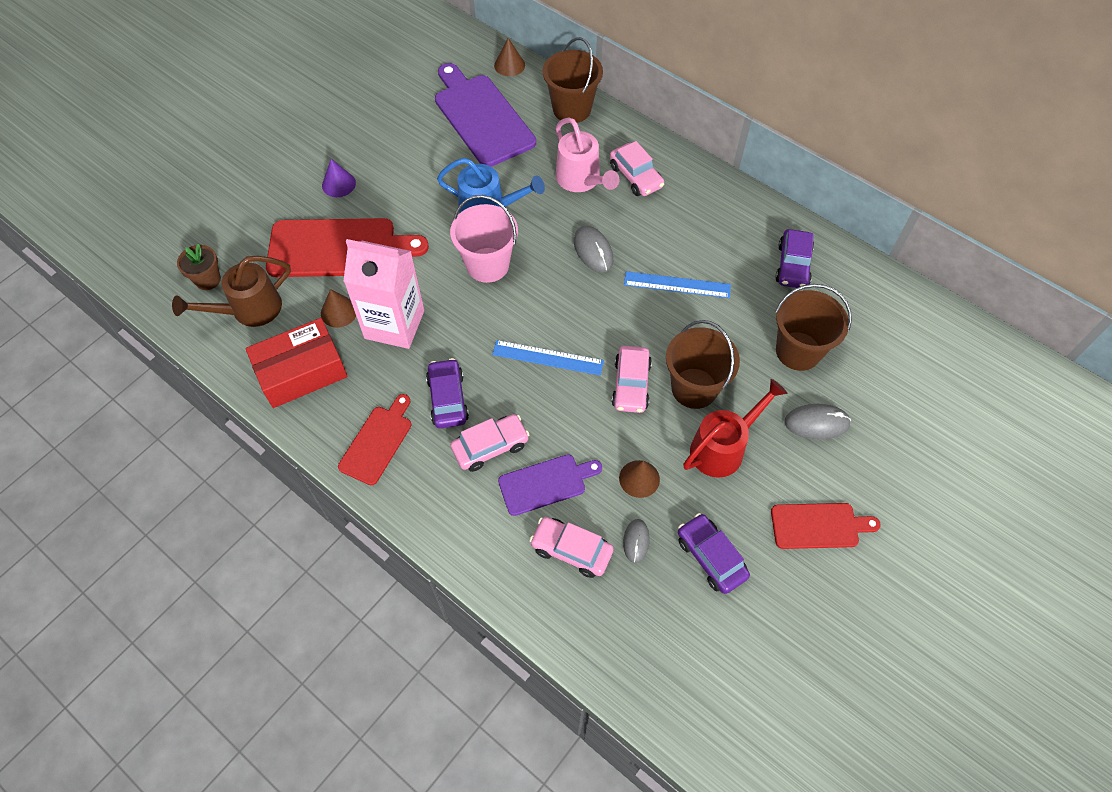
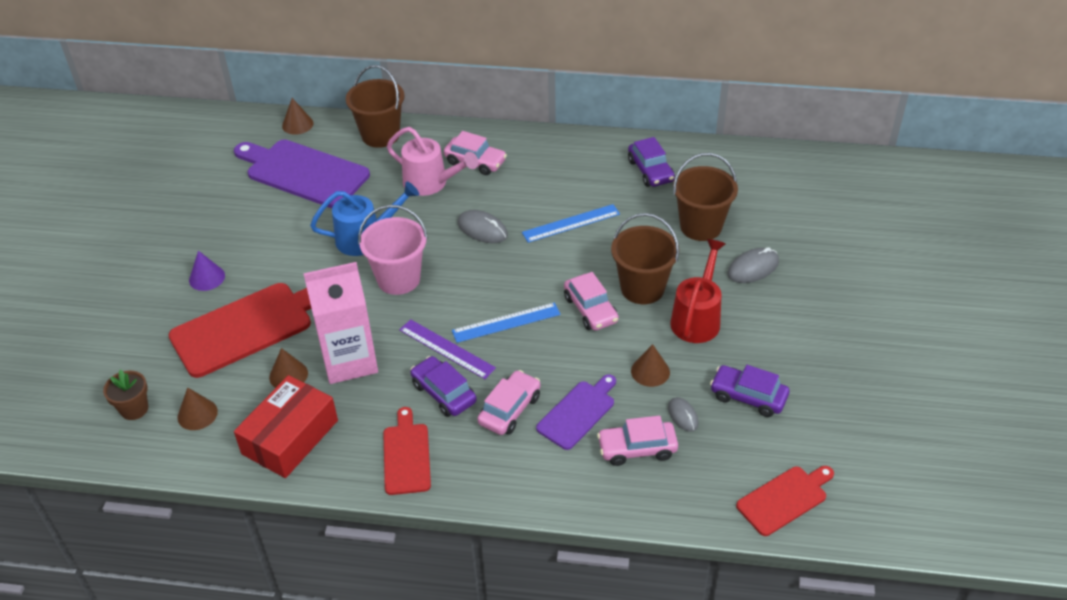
camera: 30 degrees left, 15 degrees down
brown watering can [172,256,291,327] -> brown cone [177,387,218,430]
red cutting board [771,503,881,549] -> red cutting board moved to [736,466,834,536]
none -> purple ruler [399,319,496,379]

